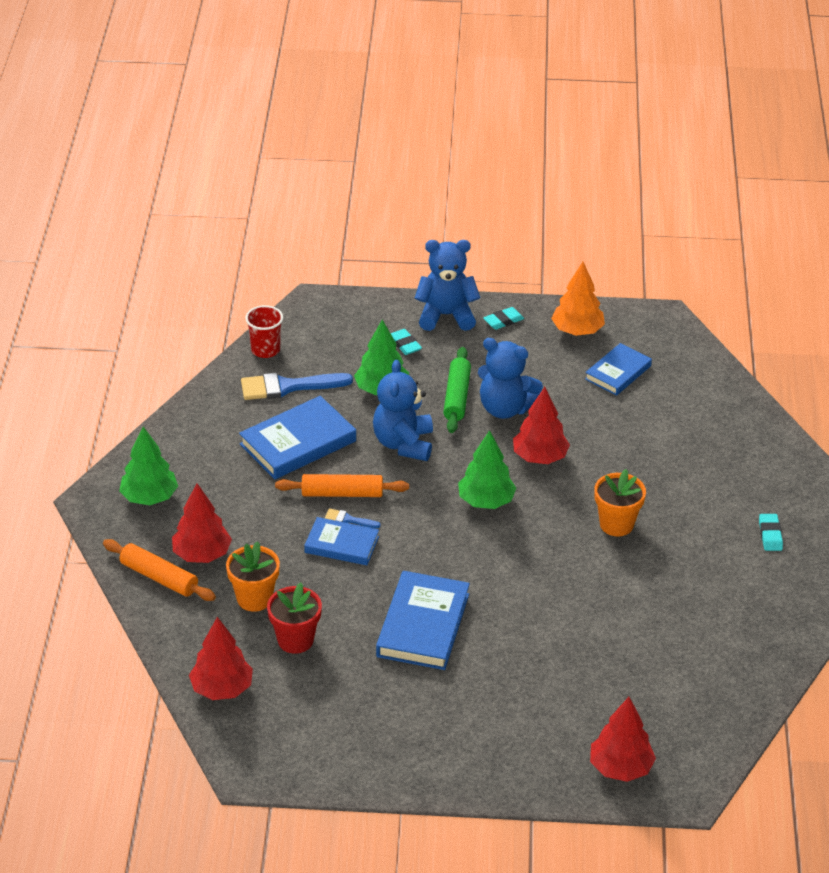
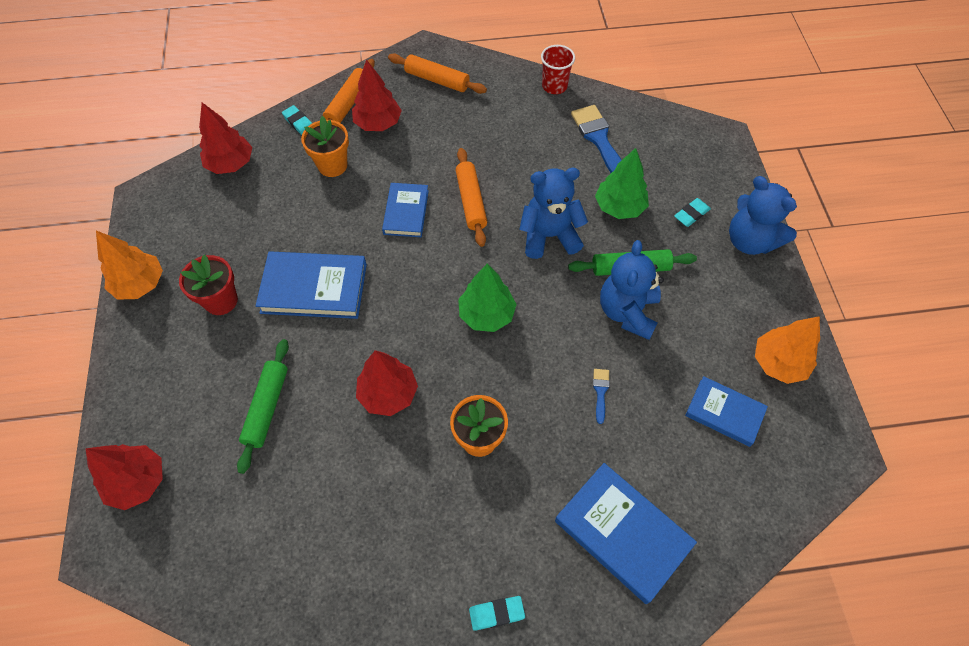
camera: 80 degrees right, 20 degrees up
green tree [119,426,178,505] -> orange rolling pin [388,53,487,94]
blue book [239,396,356,479] -> blue book moved to [555,463,697,604]
red cup [245,305,283,358] -> red cup moved to [541,45,575,94]
red flower pot [267,583,322,654] -> red flower pot moved to [179,254,238,315]
blue brush [325,508,381,528] -> blue brush moved to [593,369,610,424]
blue teddy bear [414,240,480,331] -> blue teddy bear turned 150 degrees clockwise [729,176,797,255]
turquoise eraser [483,307,525,330] -> turquoise eraser moved to [282,105,312,135]
red tree [513,387,570,464] -> red tree moved to [356,350,418,416]
none -> orange tree [96,231,163,300]
none -> green rolling pin [237,339,289,474]

